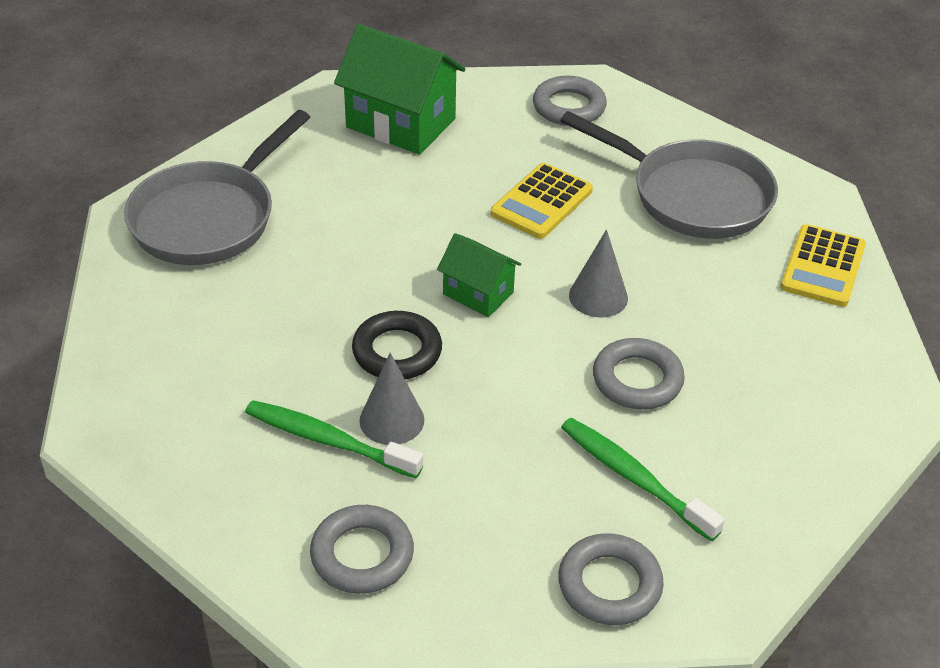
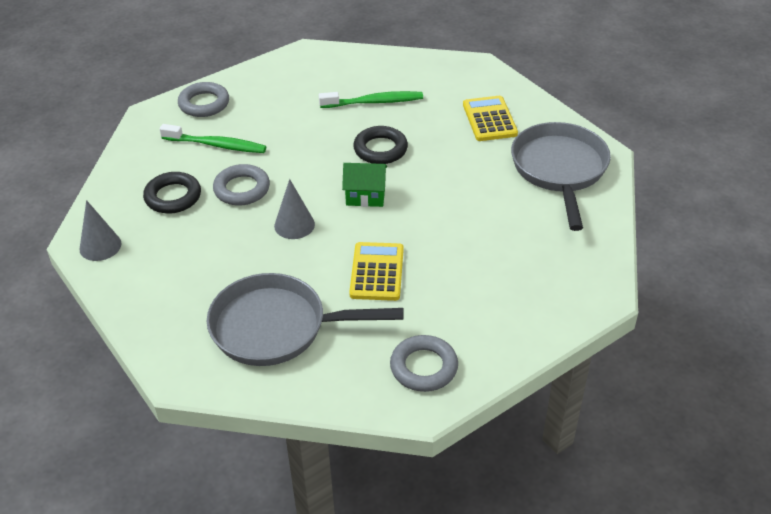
camera: 150 degrees right, 0 degrees up
grey ring [310,505,414,594] -> none
green house [334,24,465,155] -> none
grey cone [359,353,424,445] -> grey cone moved to [79,200,122,261]
yellow calculator [780,224,866,307] -> yellow calculator moved to [463,96,518,141]
none -> black ring [143,172,201,214]

